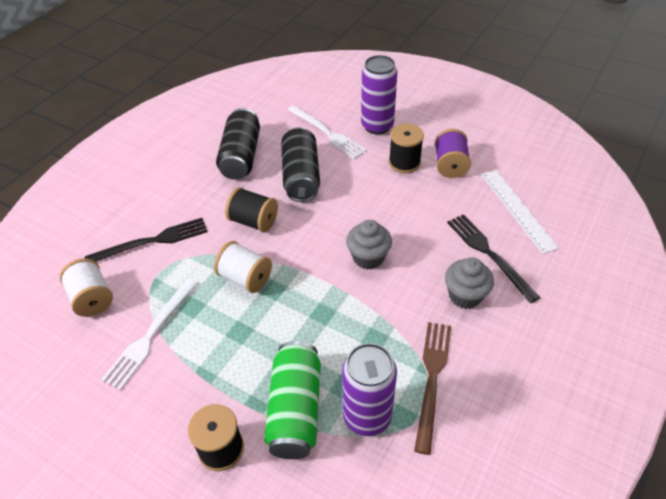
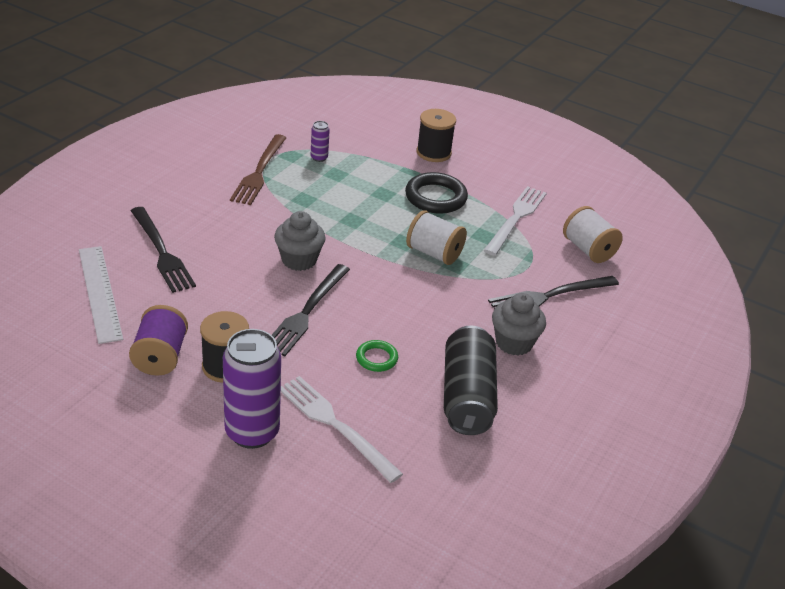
camera: 175 degrees right, 10 degrees down
black spool [225,187,278,232] -> none
green can [264,341,321,459] -> none
black can [281,127,320,202] -> green ring [356,340,398,372]
purple can [342,343,397,436] -> purple can [311,121,330,162], size x0.45
grey cupcake [445,257,494,309] -> grey cupcake moved to [492,293,546,355]
none -> black fork [272,264,350,356]
none -> black ring [405,172,468,214]

